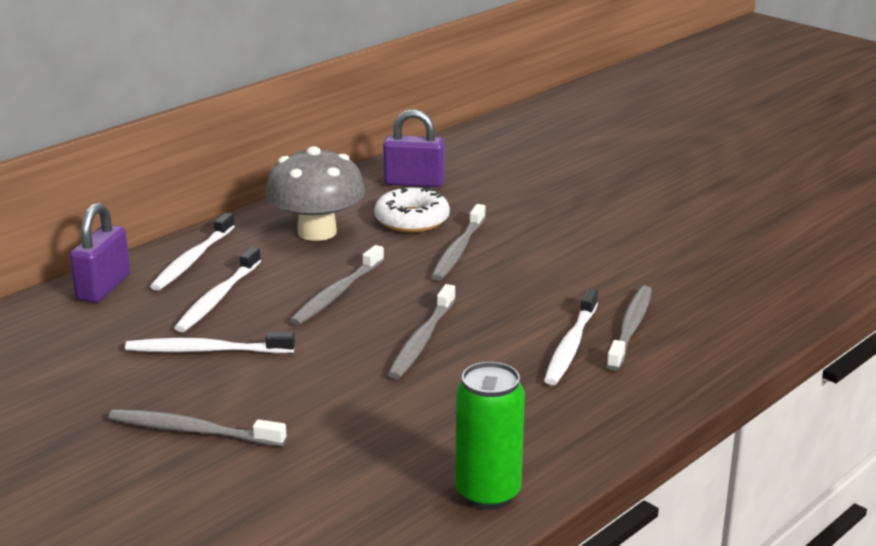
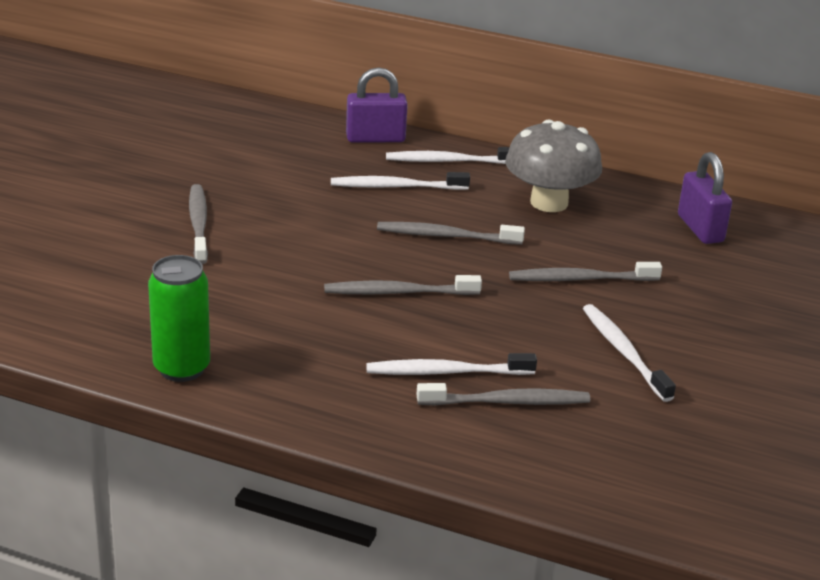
camera: 65 degrees right, 5 degrees up
white toothbrush [125,332,295,353] -> white toothbrush moved to [583,304,676,402]
white donut [374,188,450,233] -> none

